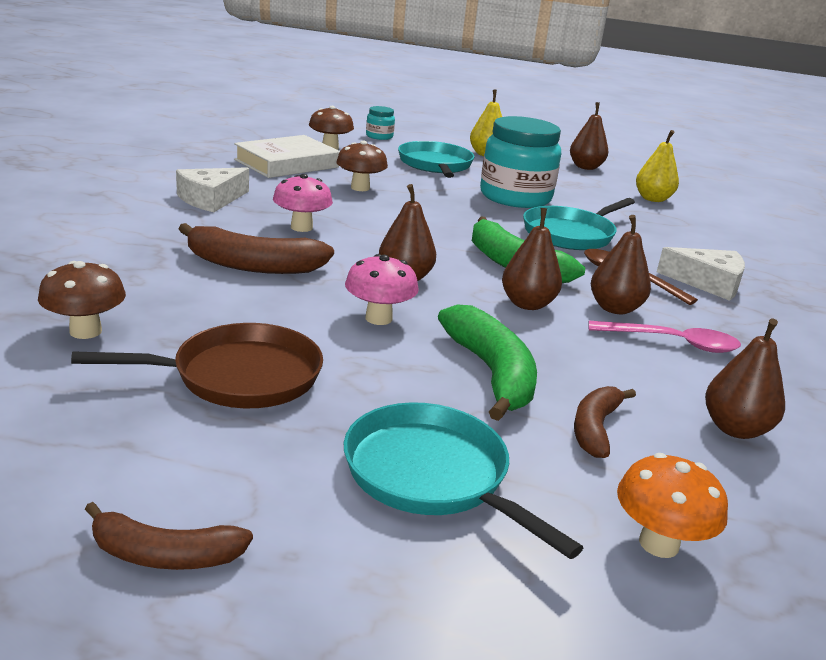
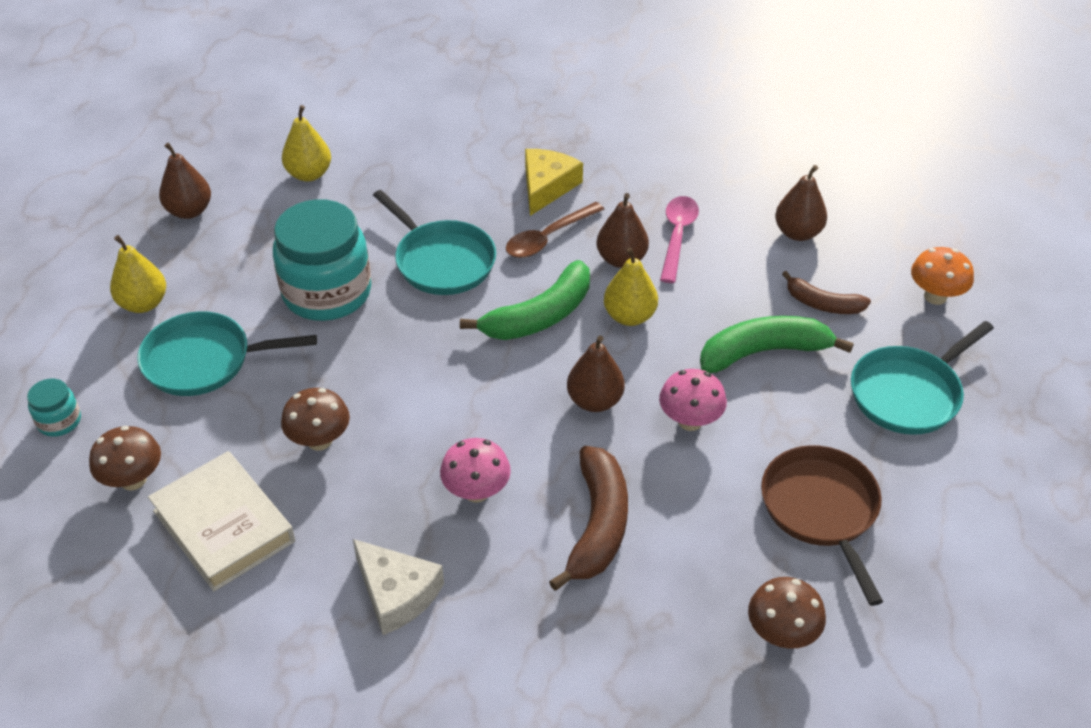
camera: 85 degrees left, 20 degrees up
brown banana [85,502,253,570] -> none
brown pear [502,208,562,310] -> yellow pear [604,247,658,326]
white cheese [657,247,745,301] -> yellow cheese [525,149,583,216]

